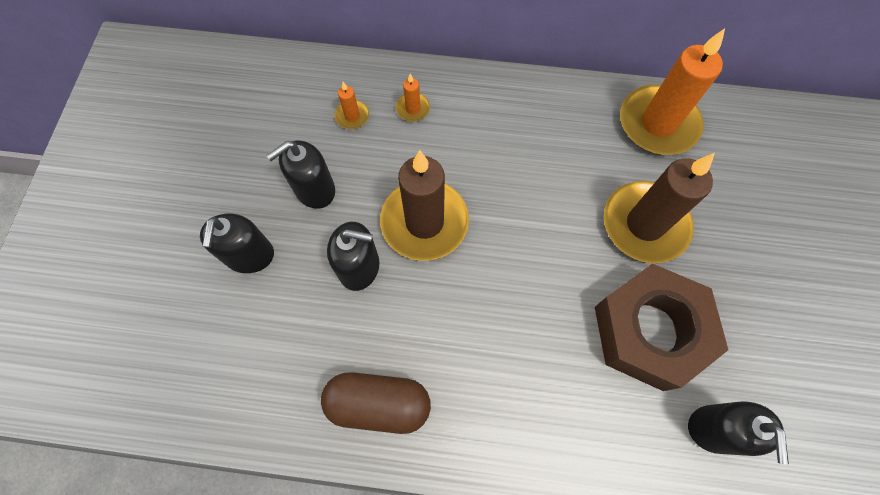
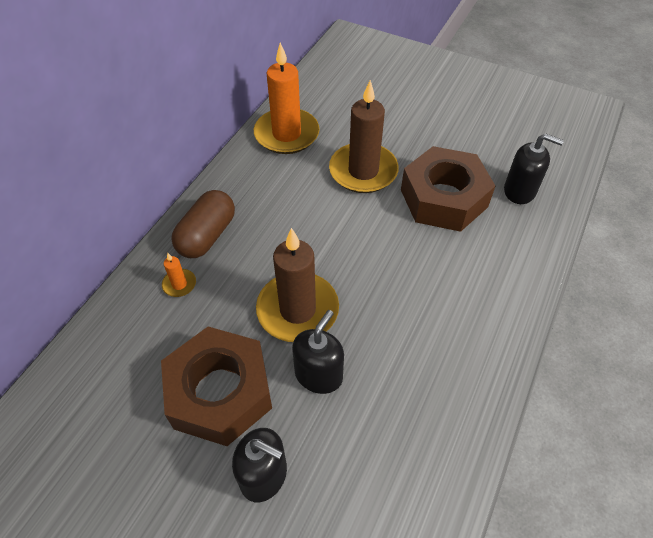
camera: 70 degrees left, 15 degrees down
black soap dispenser [266,141,335,209] -> brown nut [161,327,272,446]
brown capsule [321,372,431,434] -> brown capsule moved to [171,190,235,258]
orange candle [335,82,369,129] -> none

